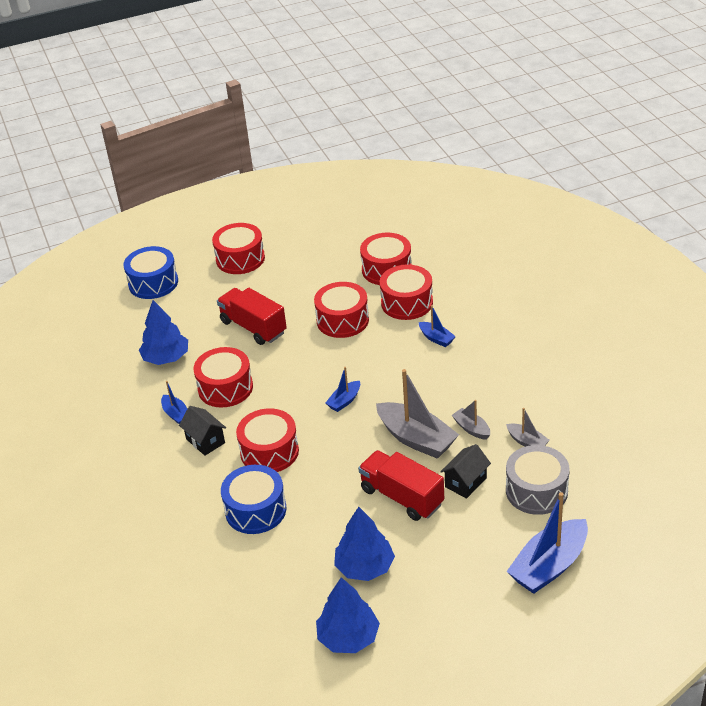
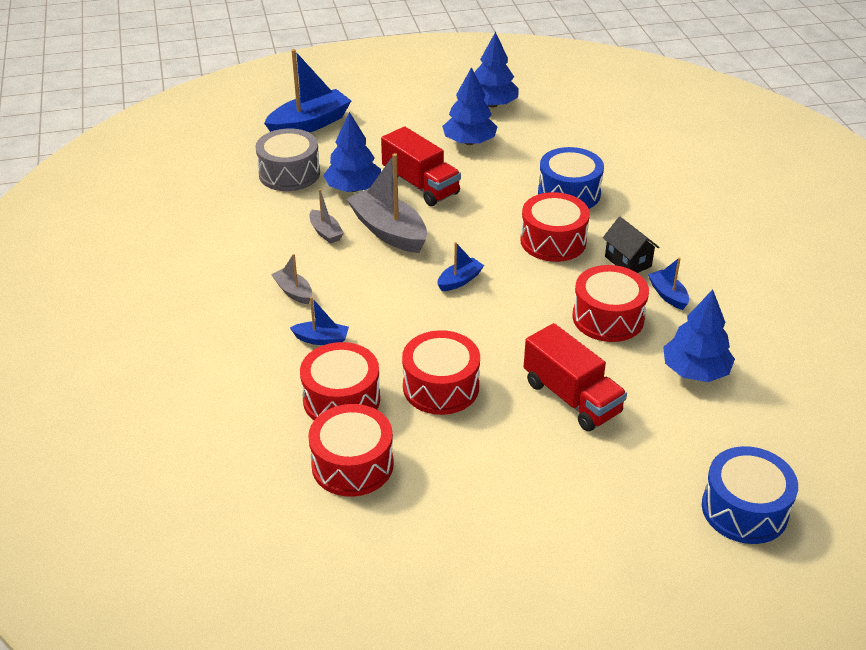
camera: 175 degrees left, 0 degrees up
red drum [212,223,265,274] -> none
blue boat [419,305,456,347] -> blue boat turned 135 degrees clockwise [290,297,349,345]
black house [440,444,491,499] -> blue tree [323,112,381,192]
grey boat [506,408,550,447] -> grey boat moved to [271,254,312,304]

